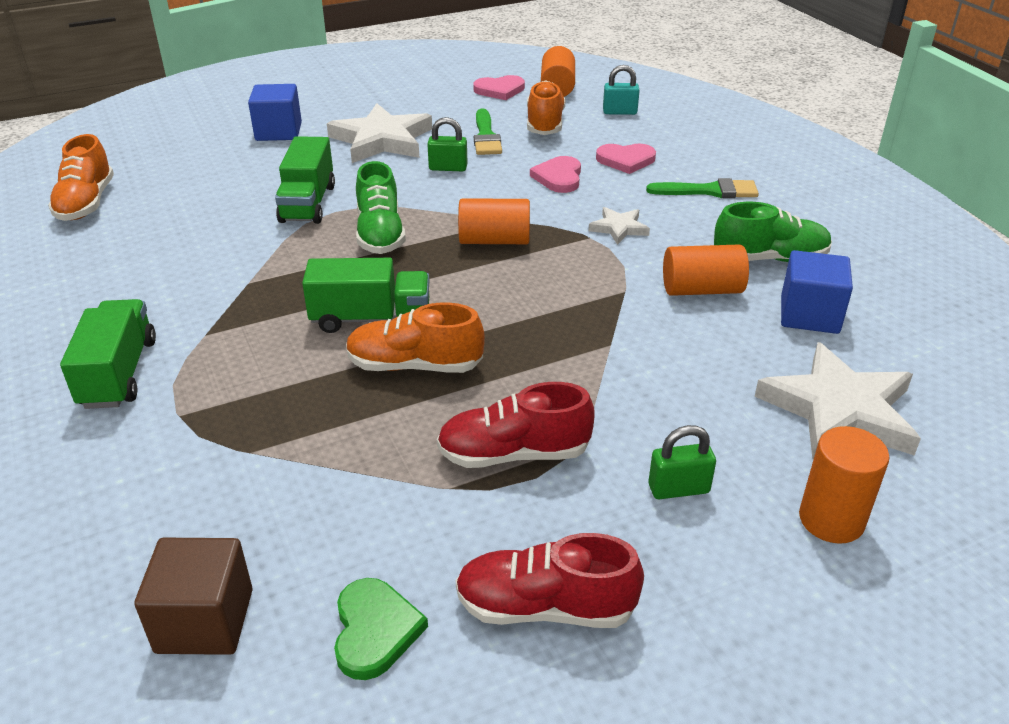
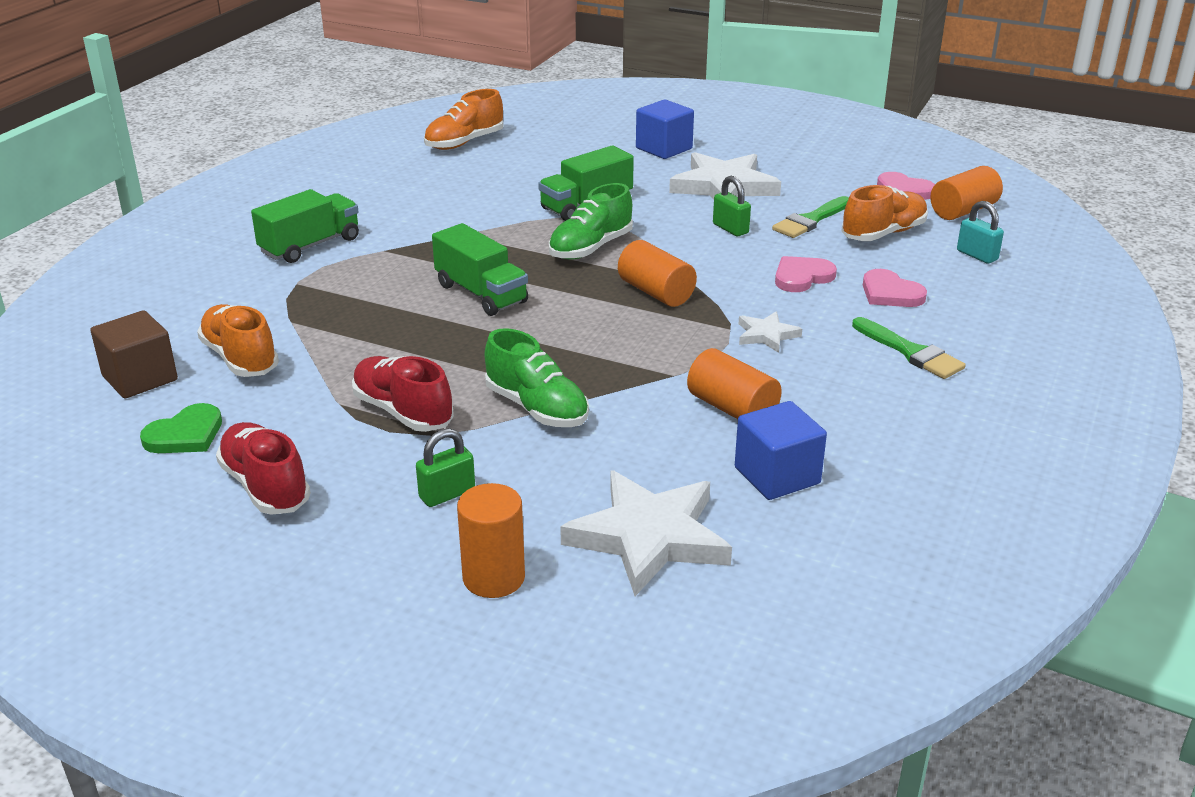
camera: 50 degrees right, 5 degrees down
orange shoe [346,302,485,373] -> orange shoe moved to [197,304,279,377]
green padlock [649,425,716,499] -> green padlock turned 75 degrees counterclockwise [416,428,475,507]
green shoe [714,202,832,262] -> green shoe moved to [485,328,589,427]

